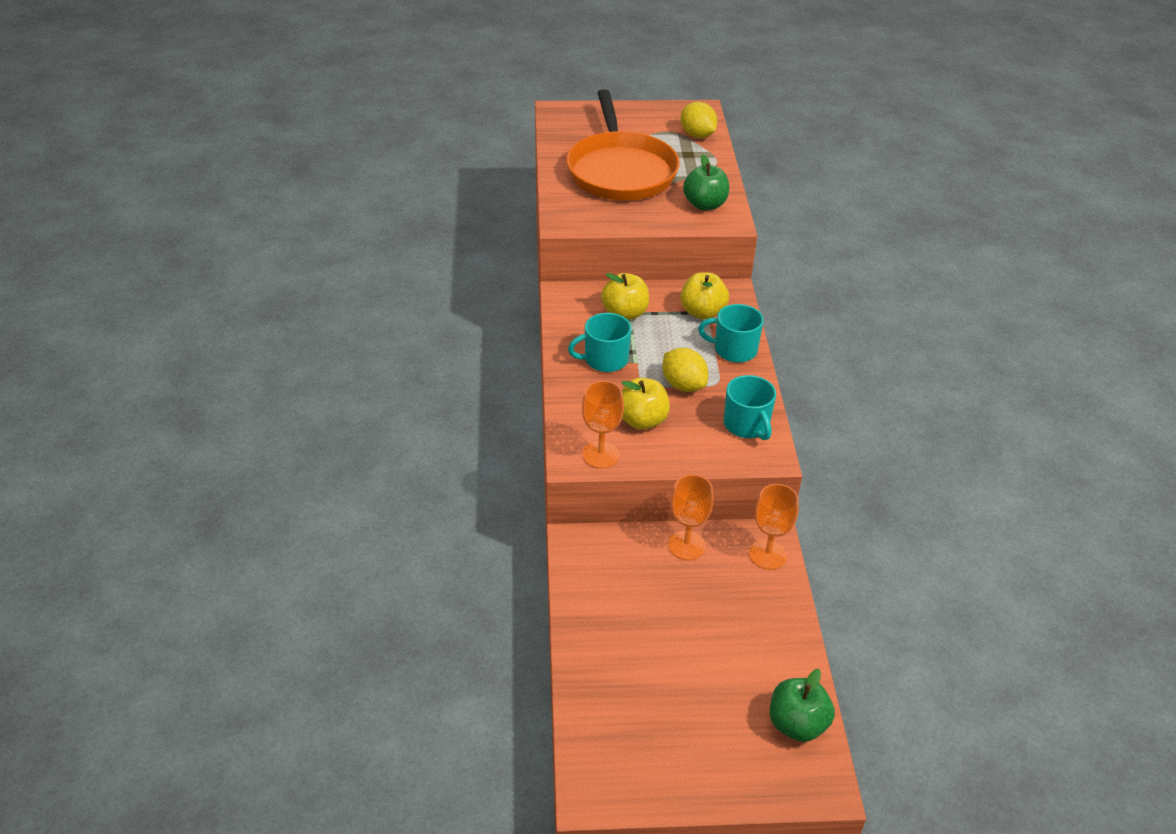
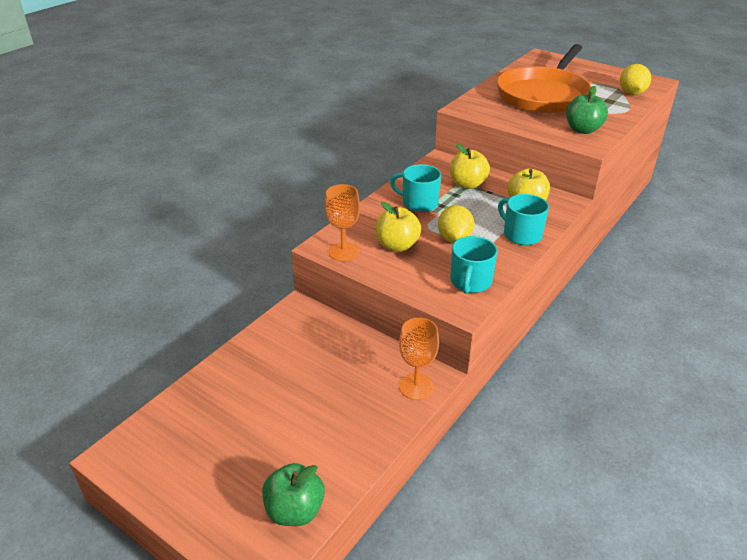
camera: 40 degrees right, 5 degrees down
orange goblet [668,474,714,560] -> none

